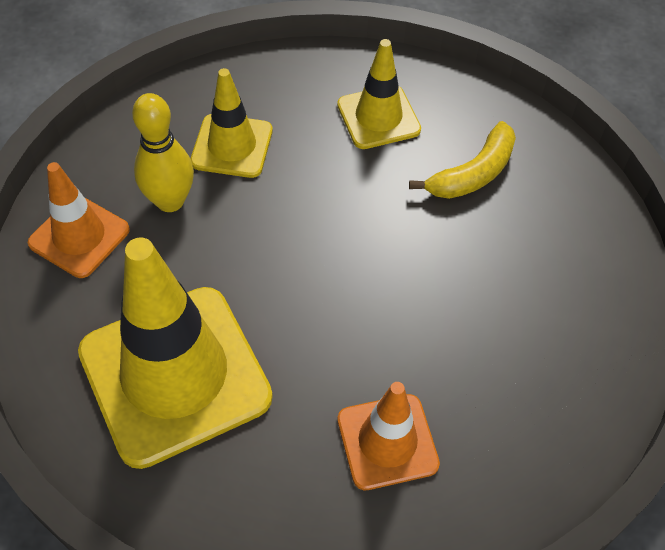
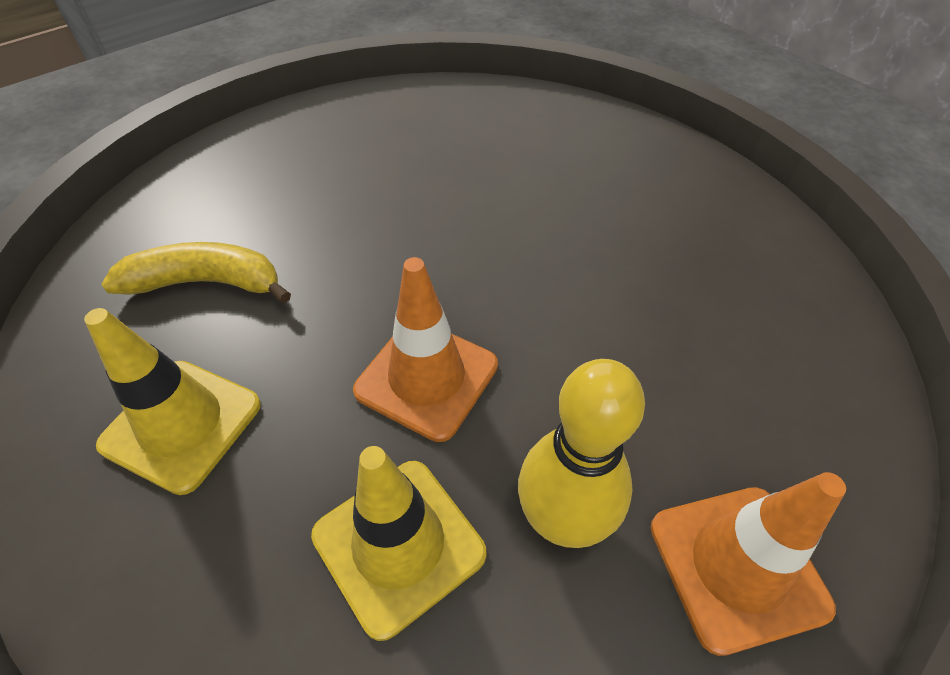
camera: 135 degrees left, 5 degrees down
yellow traffic cone [78,237,273,469] -> none
orange traffic cone [337,382,440,490] -> orange traffic cone moved to [353,257,498,442]

